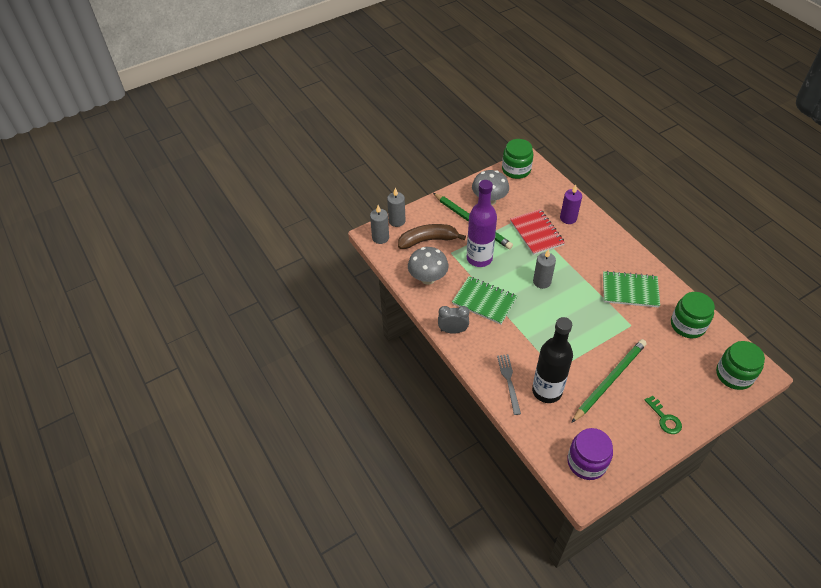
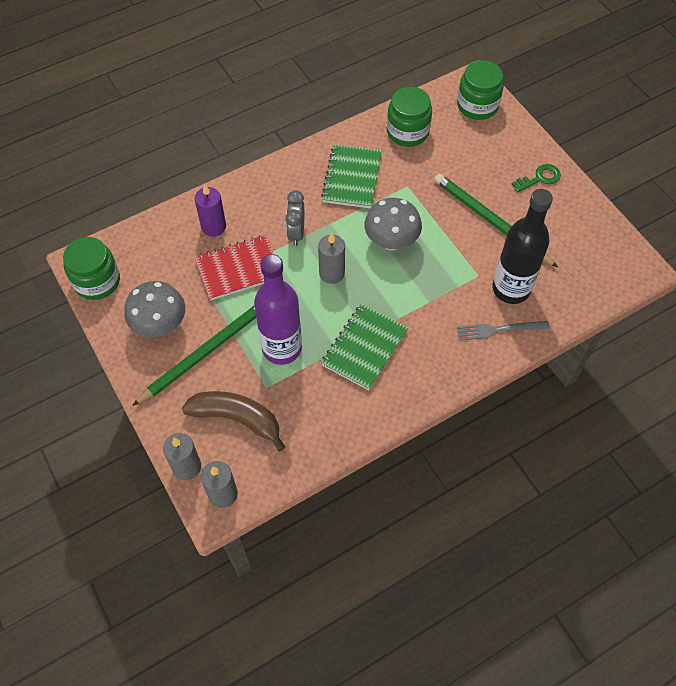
camera: 90 degrees left, 10 degrees up
brown banana [398,224,466,249] -> brown banana turned 120 degrees clockwise [182,391,285,451]
grey mushroom [408,247,449,285] -> grey mushroom moved to [364,198,422,250]
grey clock [438,306,469,334] -> grey clock moved to [286,190,304,246]
purple jar [567,428,613,480] -> none

